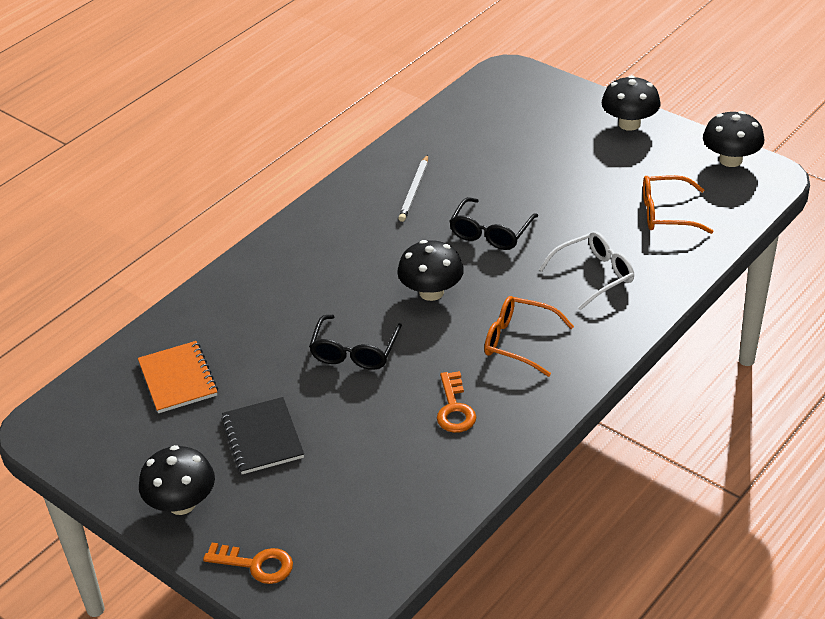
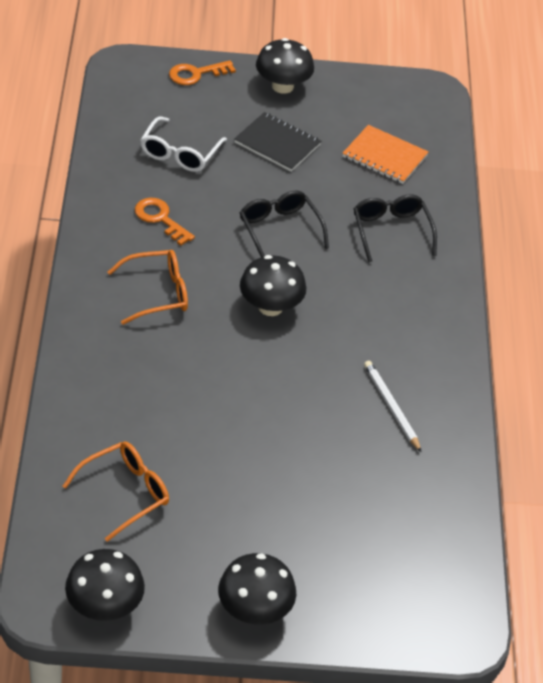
camera: 135 degrees right, 5 degrees up
black glasses [449,197,538,250] -> black glasses moved to [354,195,437,262]
white glasses [539,231,634,310] -> white glasses moved to [140,116,227,172]

